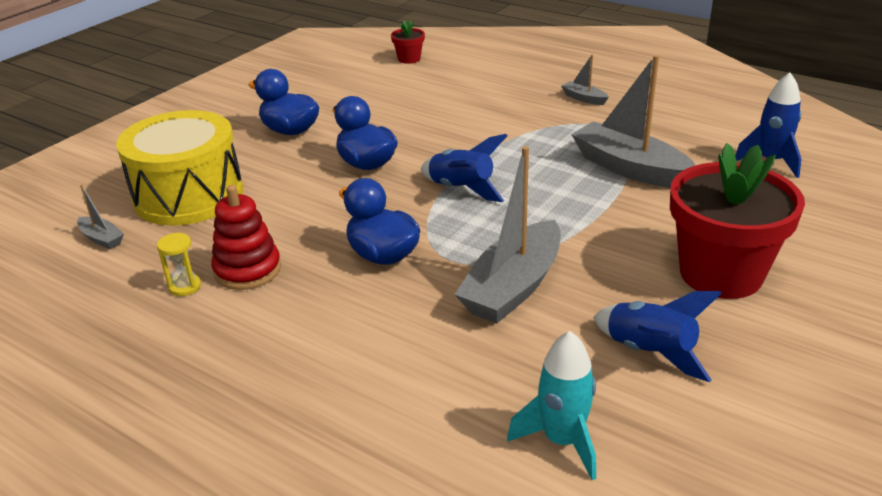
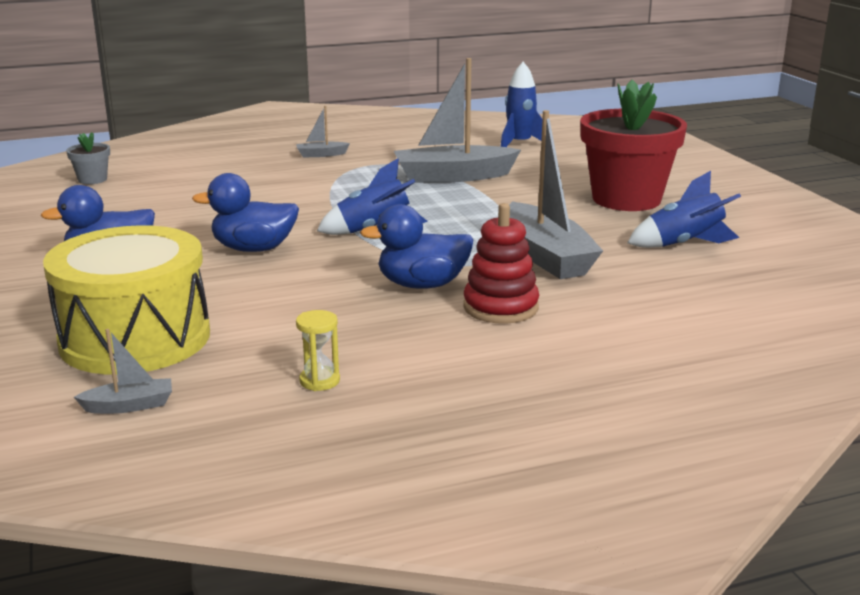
camera: 55 degrees left, 10 degrees down
red stacking toy [211,185,281,290] -> red stacking toy moved to [463,203,539,324]
red flower pot [391,20,425,64] -> grey flower pot [66,132,110,184]
turquoise rocket [507,331,596,480] -> none

